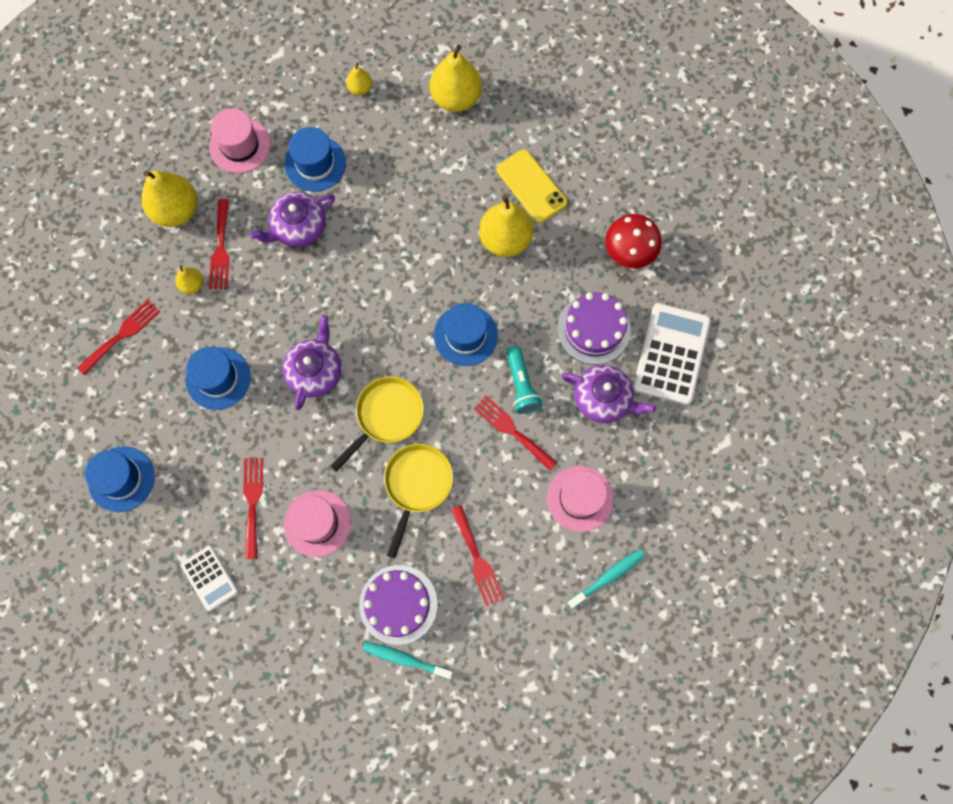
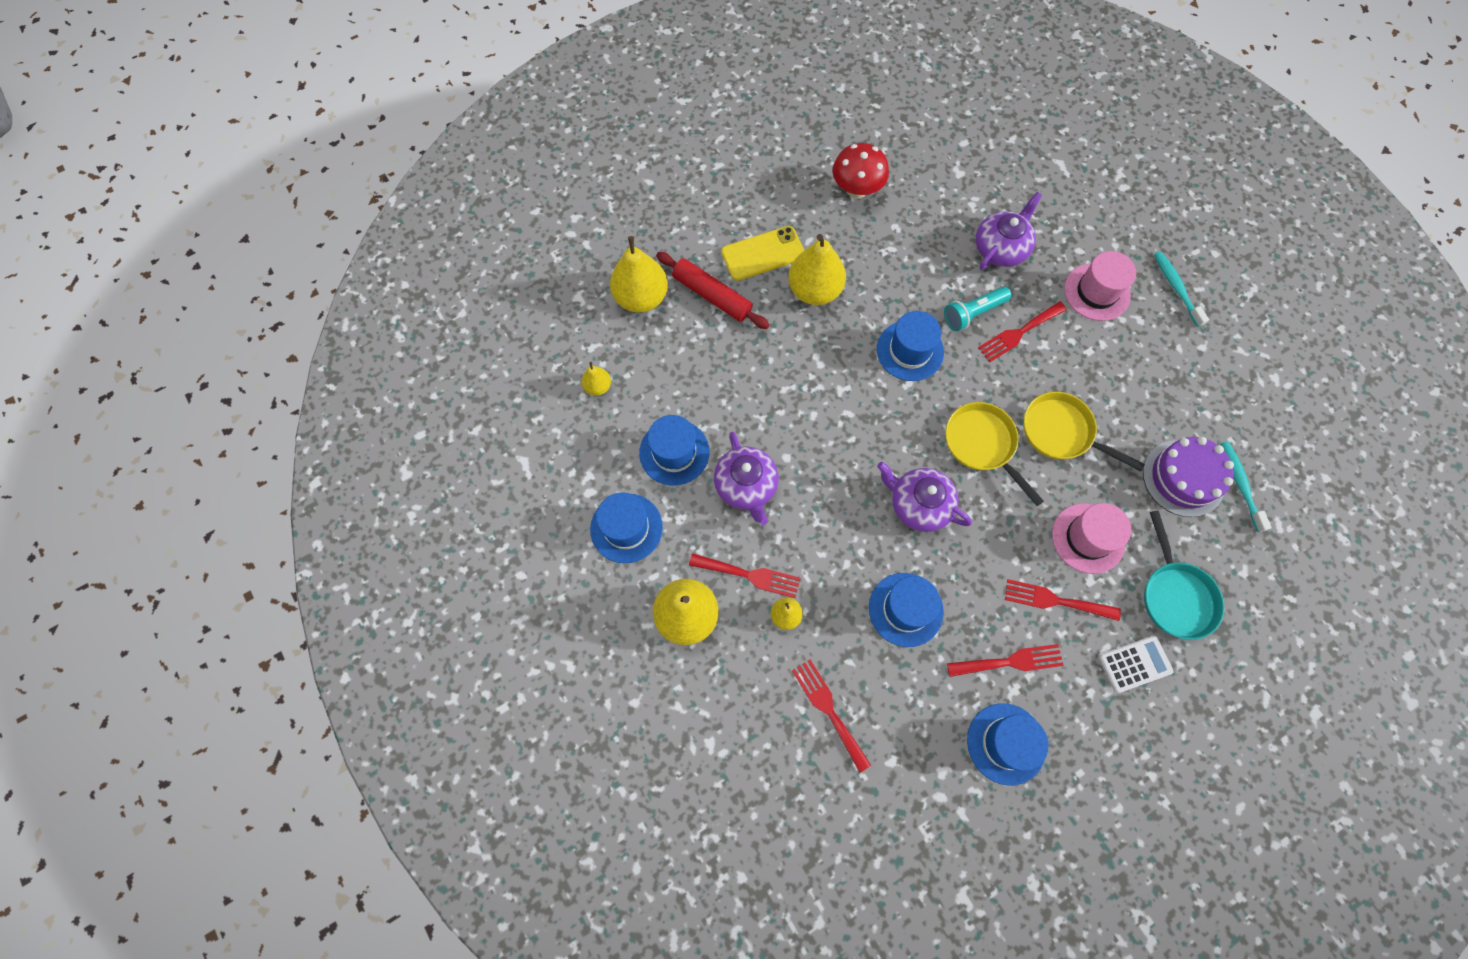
camera: 75 degrees left, 5 degrees down
pink hat [209,108,270,173] -> blue hat [590,492,663,563]
turquoise toothbrush [363,642,453,679] -> turquoise toothbrush turned 135 degrees clockwise [1220,442,1272,532]
red fork [451,505,504,606] -> red fork moved to [947,644,1064,677]
turquoise flashlight [506,346,543,414] -> turquoise flashlight turned 150 degrees clockwise [944,286,1011,331]
purple cake [558,292,631,365] -> none
white calculator [633,303,711,405] -> none
none -> red rolling pin [656,252,770,329]
none -> turquoise pan [1144,510,1224,640]

